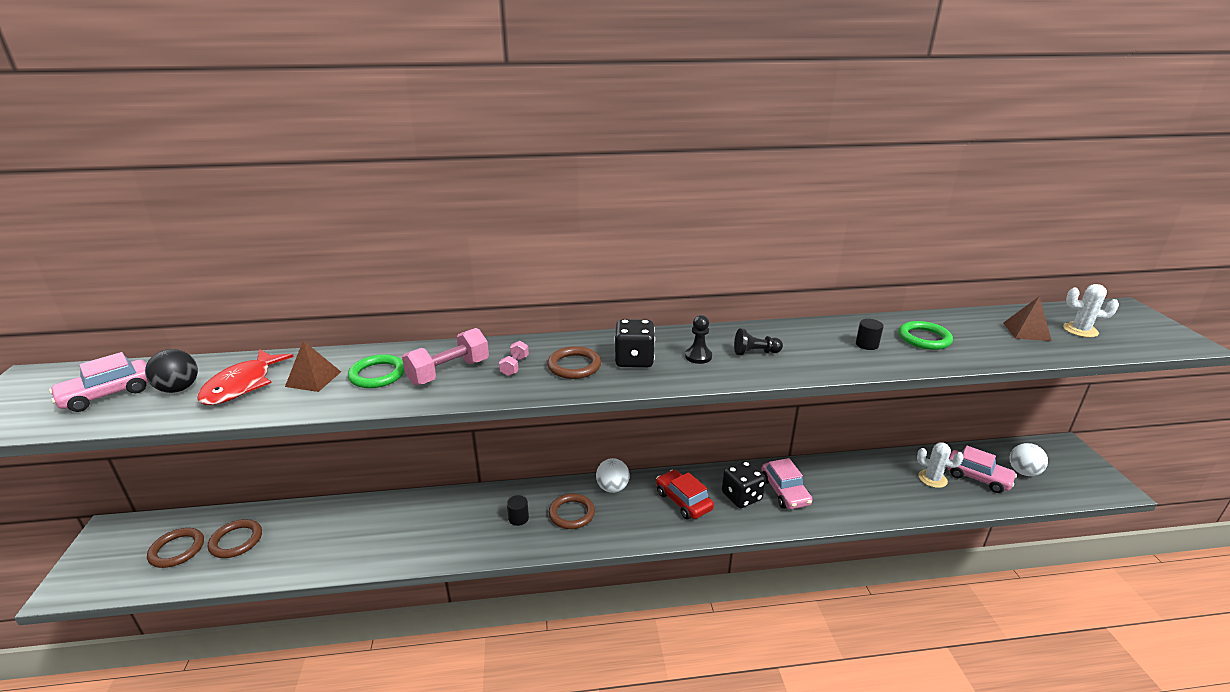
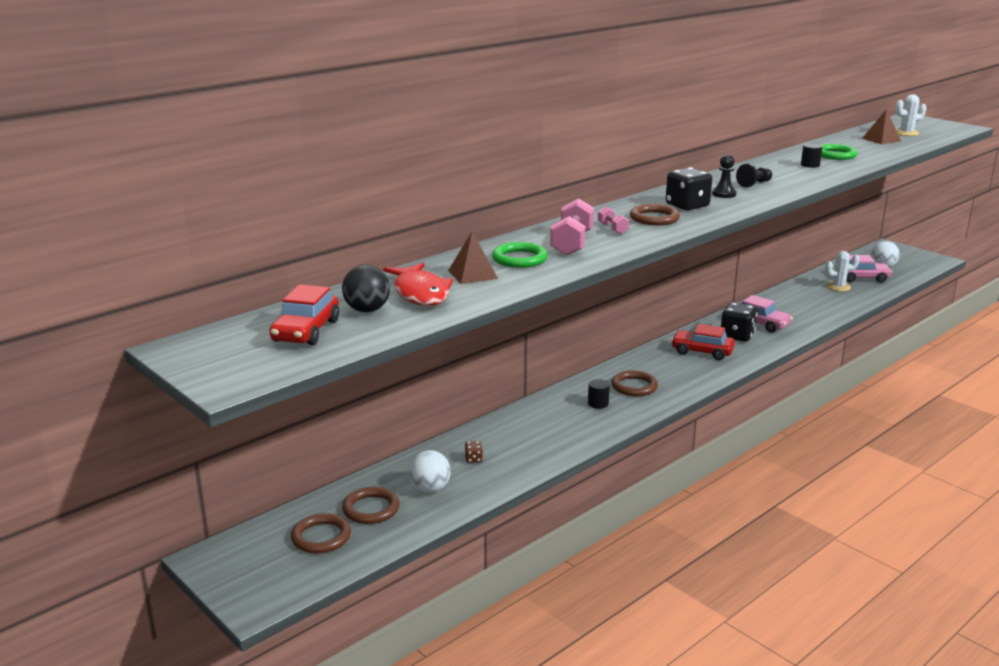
camera: 35 degrees left, 5 degrees down
pink car [49,352,148,412] -> red car [269,284,339,345]
white ball [596,458,630,493] -> white ball moved to [409,450,451,493]
none -> brown dice [465,441,483,463]

